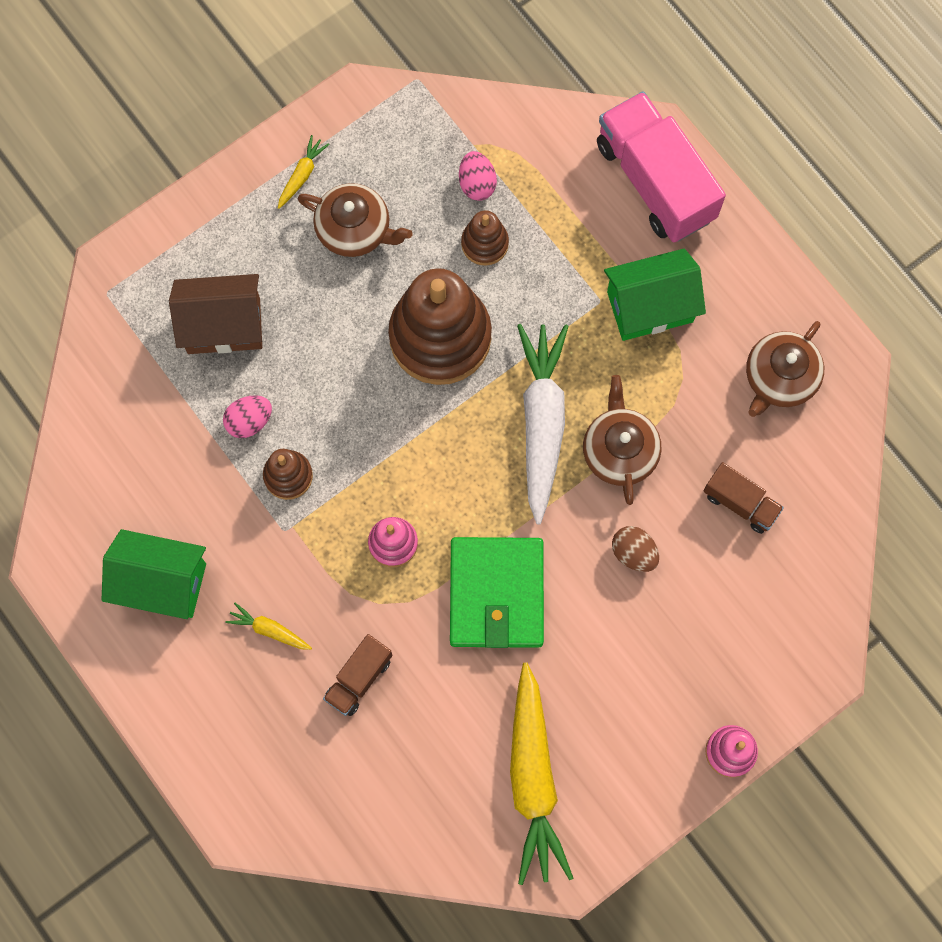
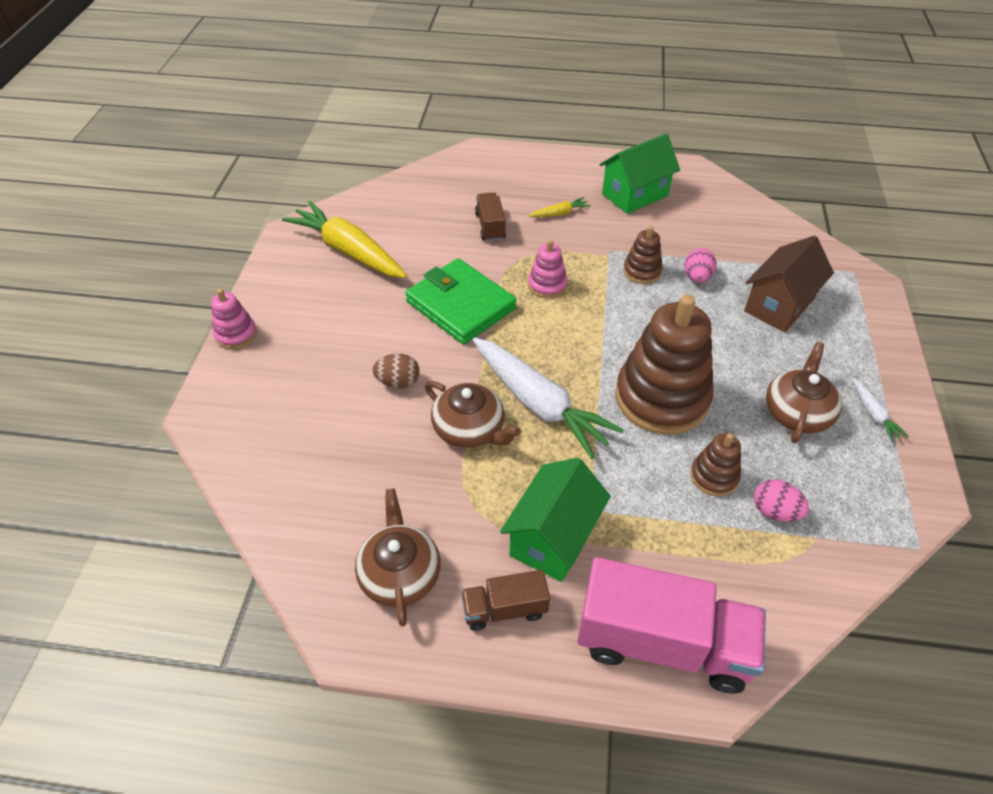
camera: 135 degrees right, 25 degrees down
yellow carrot [278,135,330,209] -> white carrot [852,378,909,442]
brown teapot [297,183,412,257] -> brown teapot turned 135 degrees clockwise [766,342,842,443]
brown truck [704,462,784,534] -> brown truck moved to [461,570,550,631]

